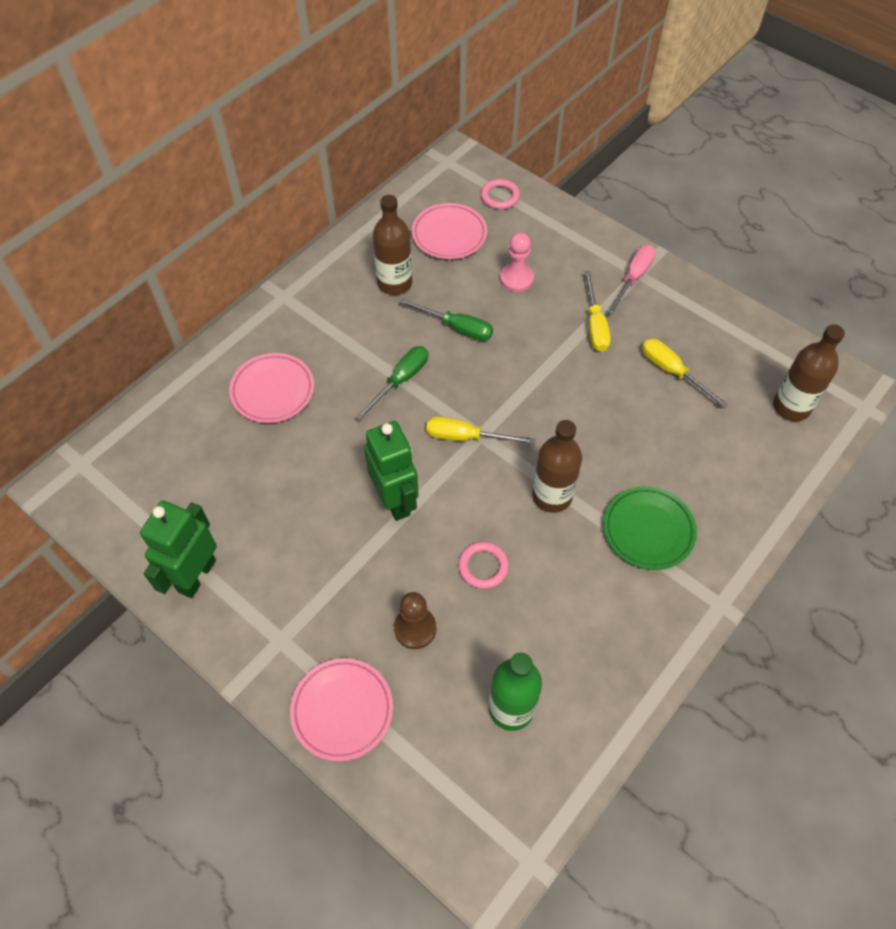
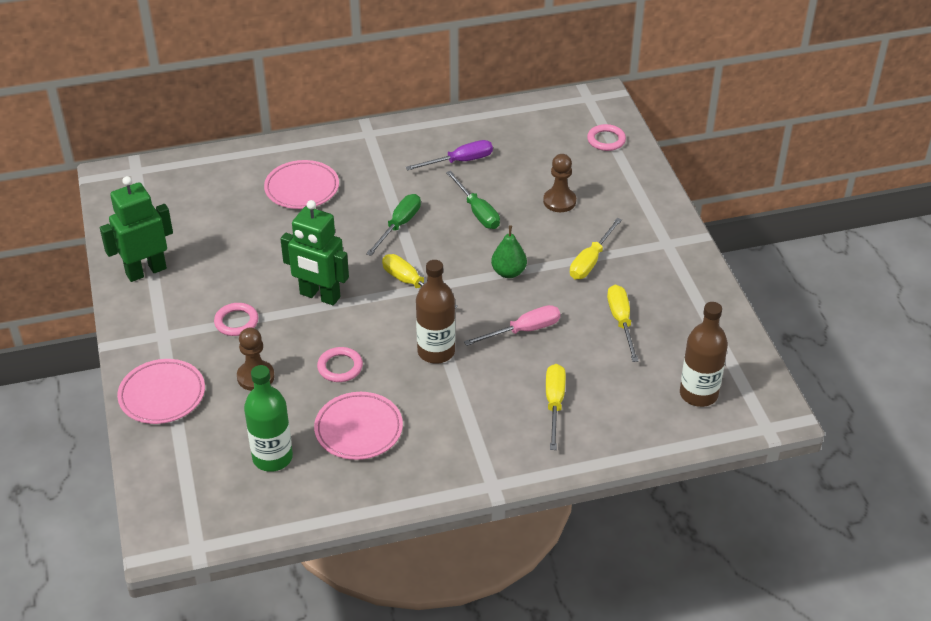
camera: 35 degrees right, 15 degrees down
green screwdriver [355,346,428,420] -> green screwdriver turned 45 degrees counterclockwise [366,194,421,256]
green robot [364,421,419,521] -> green robot turned 105 degrees clockwise [281,200,349,306]
brown bottle [373,195,412,295] -> purple screwdriver [405,140,493,171]
pink plate [412,203,487,259] -> pink plate moved to [314,392,403,460]
pink pawn [500,233,534,292] -> brown pawn [543,154,576,212]
green plate [604,486,697,570] -> none
pink screwdriver [607,245,656,315] -> pink screwdriver moved to [464,305,560,346]
none -> pink ring [214,303,258,336]
none -> green pear [491,225,527,278]
none -> yellow screwdriver [546,364,566,450]

